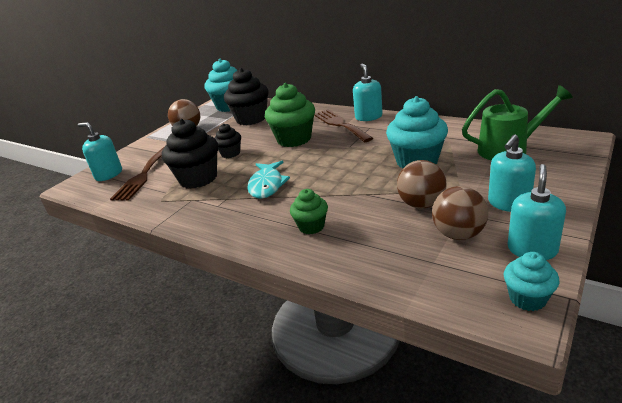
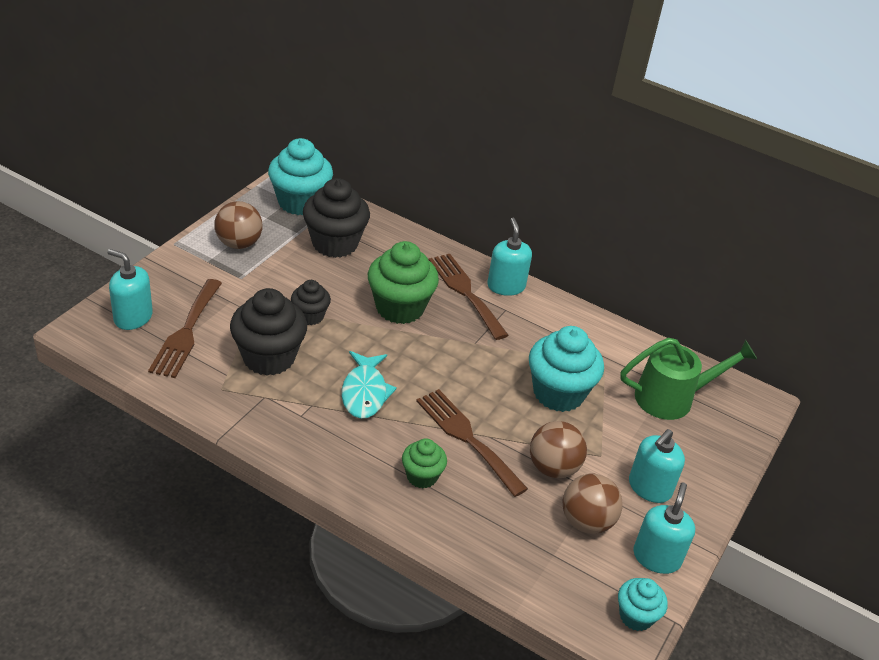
camera: 10 degrees left, 10 degrees up
none -> brown fork [416,389,528,497]

